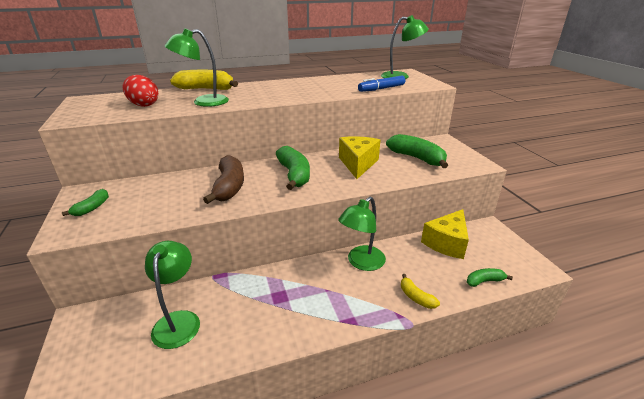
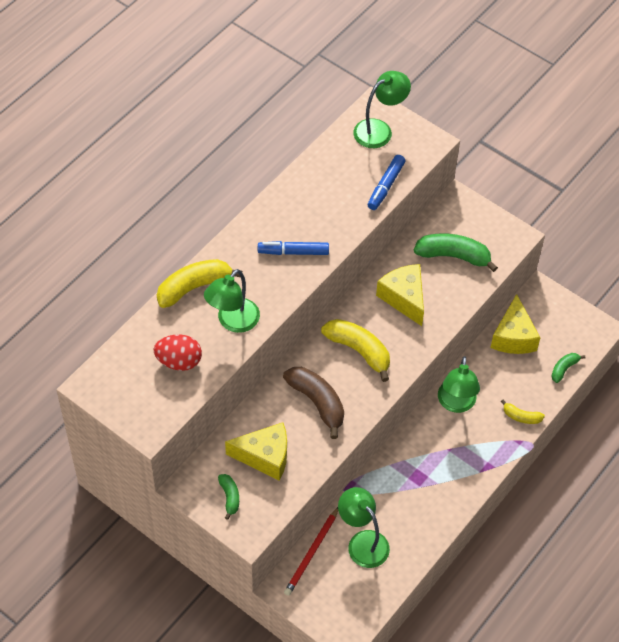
camera: 35 degrees left, 25 degrees up
green banana [276,146,310,190] -> yellow banana [321,319,390,382]
none -> yellow cheese [225,423,287,481]
none -> blue marker [258,241,329,255]
none -> red pencil [284,507,338,596]

